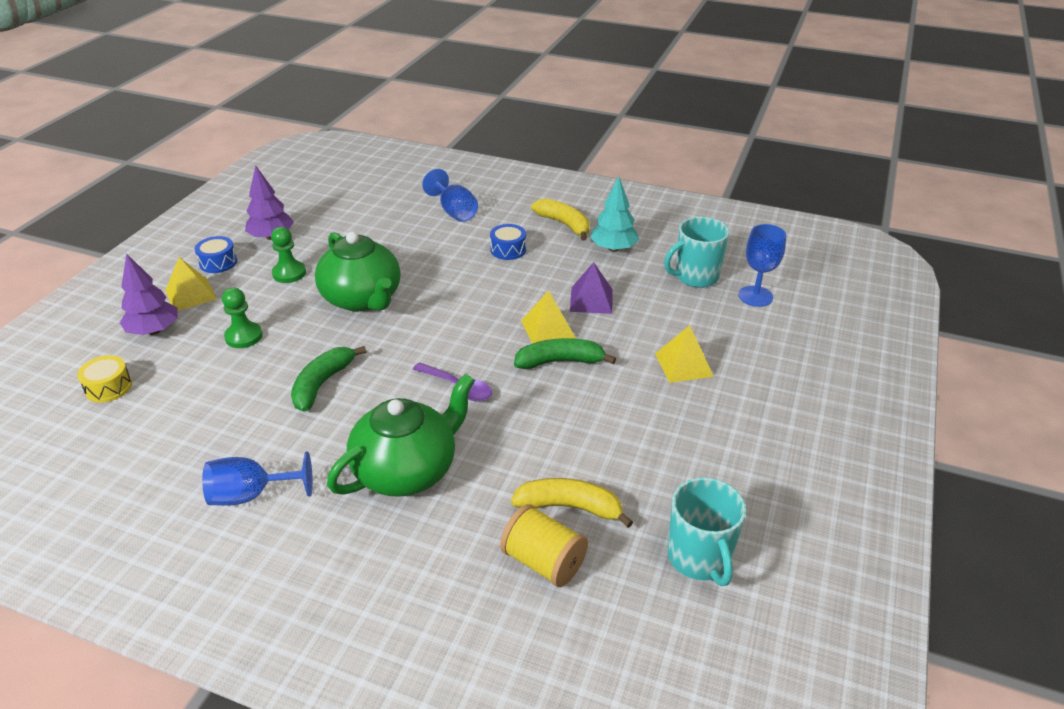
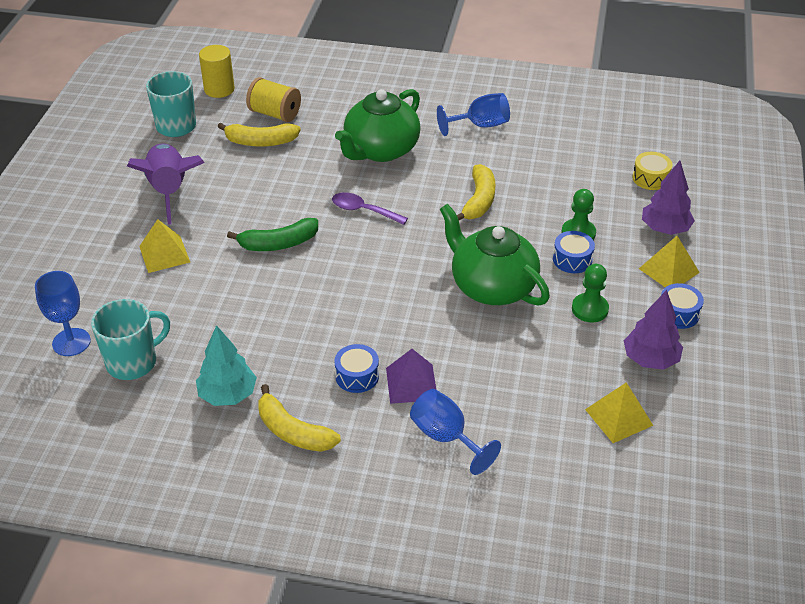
camera: 170 degrees right, 5 degrees up
green banana [291,346,366,412] -> yellow banana [457,164,495,220]
yellow pyramid [521,290,576,344] -> yellow pyramid moved to [585,382,653,443]
purple pyramid [570,262,613,314] -> purple pyramid moved to [386,349,436,404]
none -> purple rocket [127,144,205,224]
none -> yellow cylinder [199,45,235,98]
none -> blue drum [553,231,595,273]

